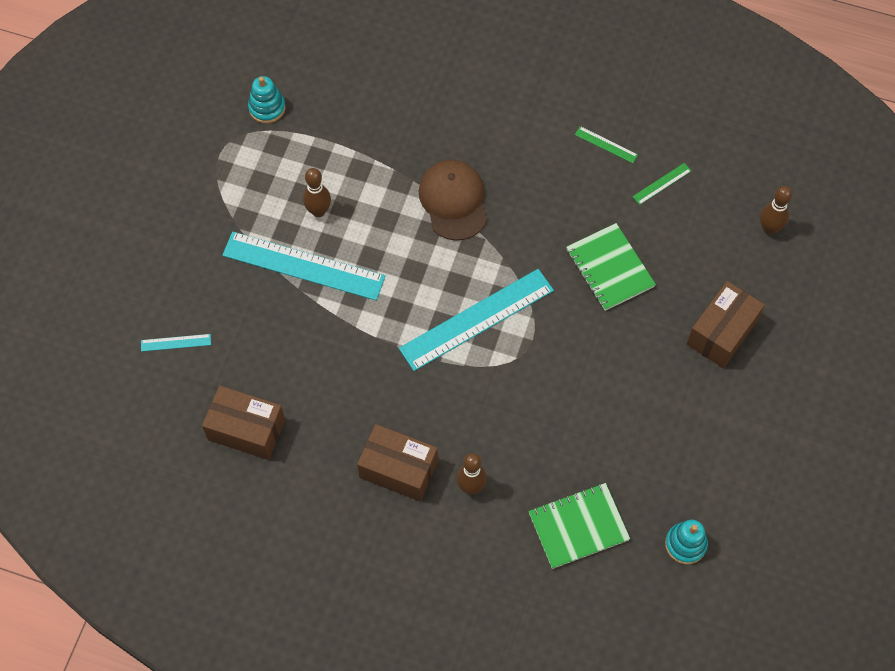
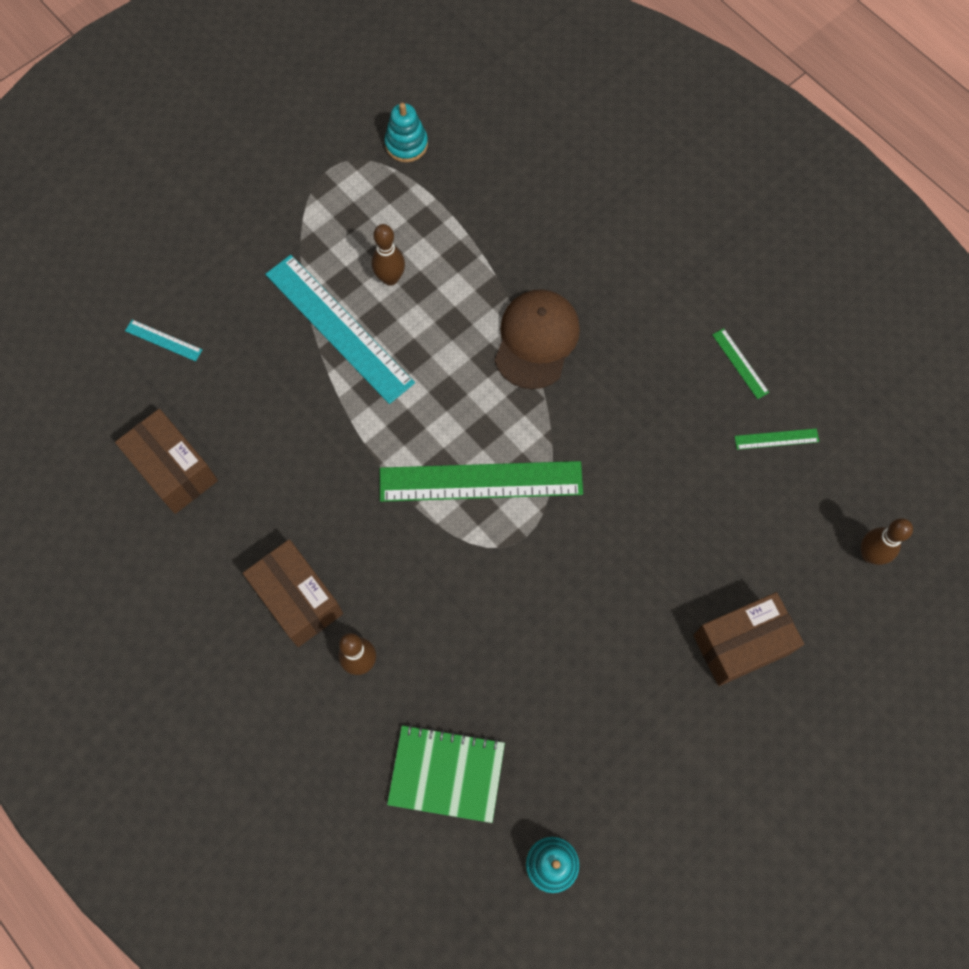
camera: 30 degrees right, 5 degrees up
turquoise ruler [399,269,554,371] -> green ruler [380,461,583,502]
green notebook [566,223,656,311] -> none

